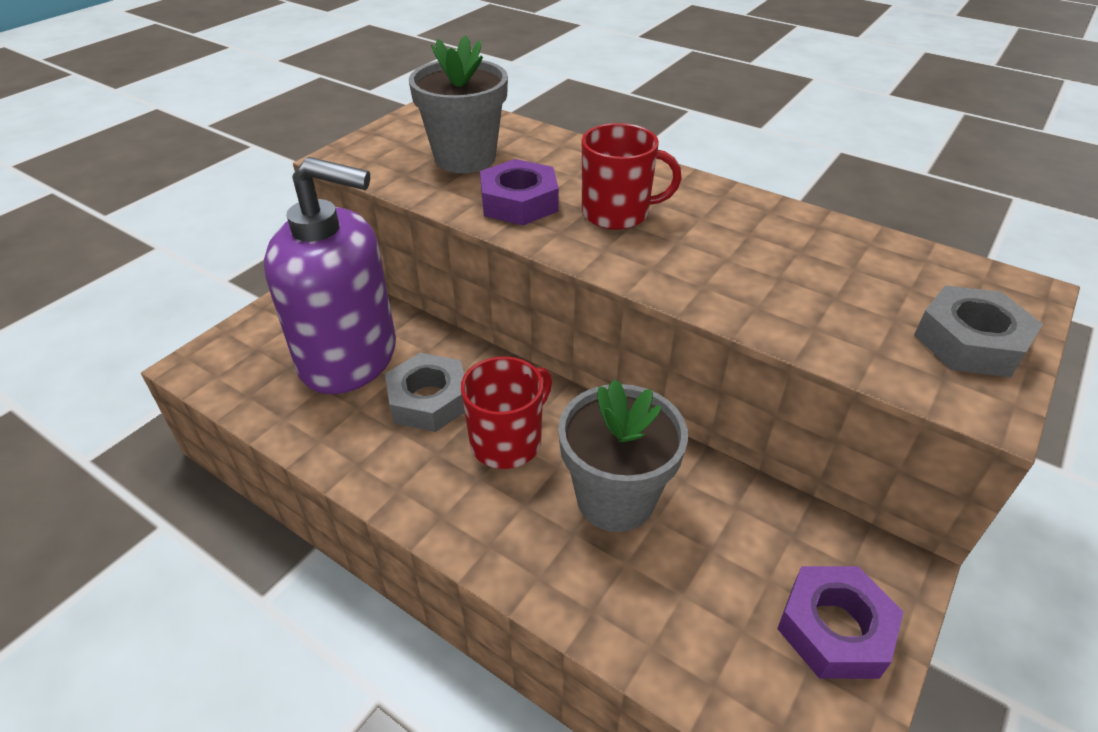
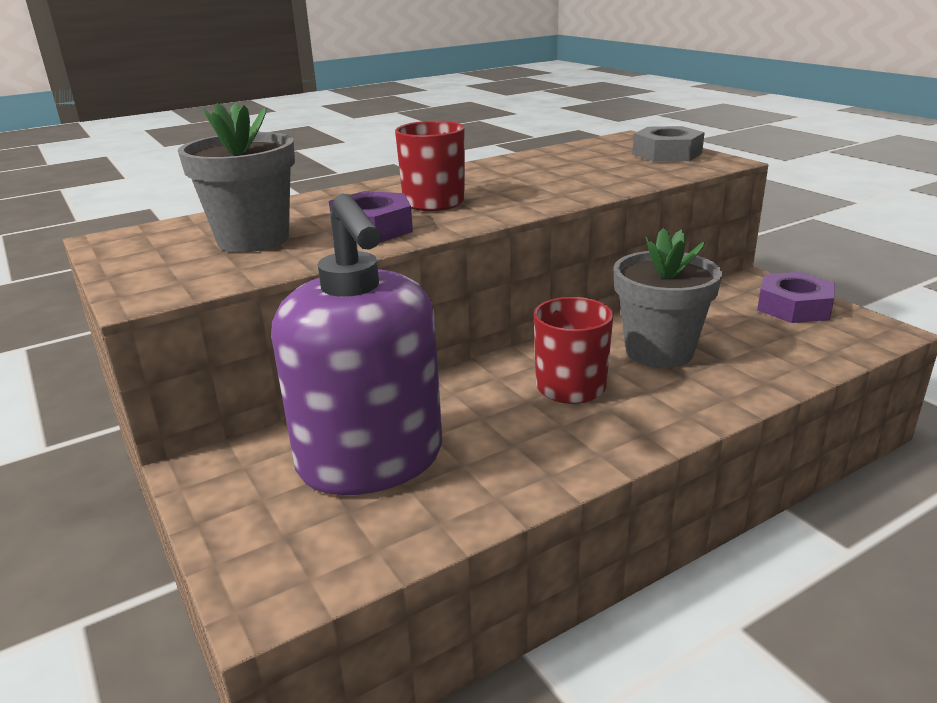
camera: 65 degrees left, 15 degrees down
purple soap dispenser [264,157,396,394] -> purple soap dispenser turned 120 degrees clockwise [271,193,442,495]
grey nut [385,353,465,432] -> none

